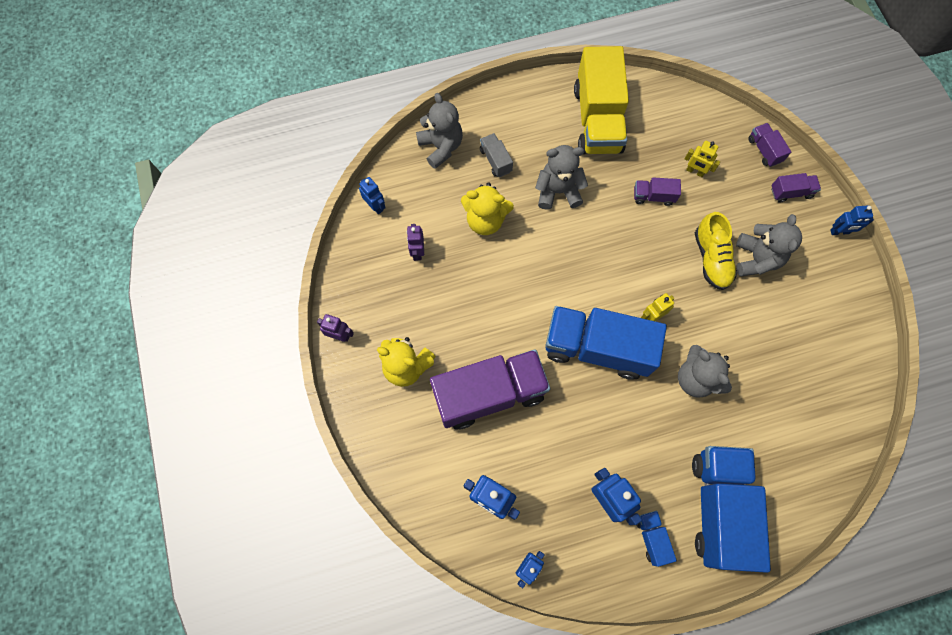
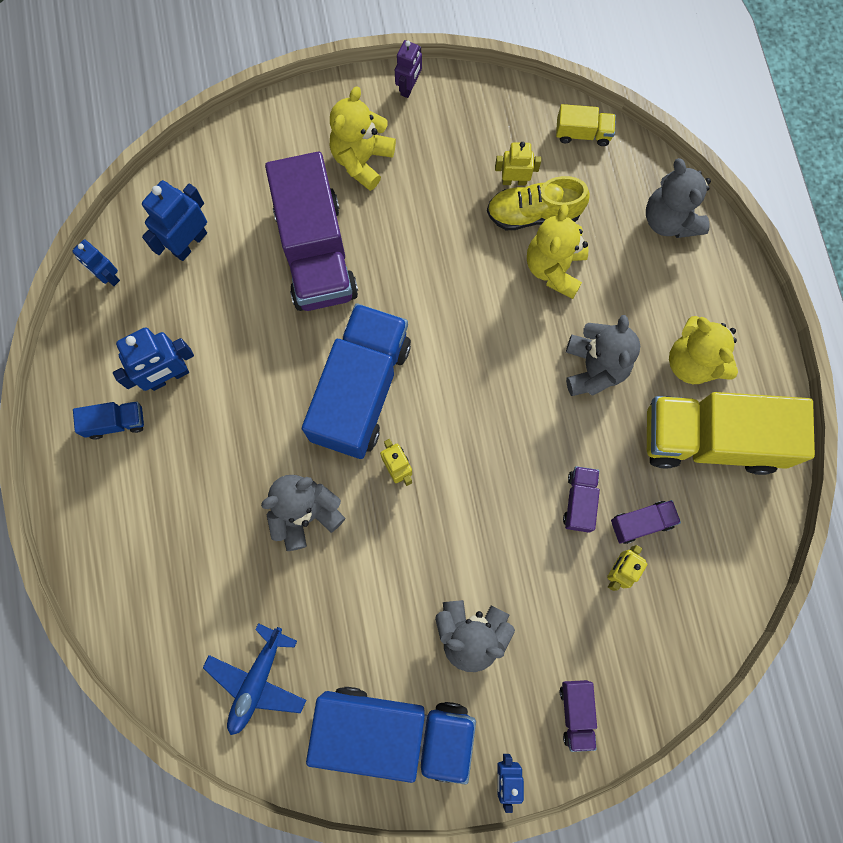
camera: 95 degrees right, 5 degrees up
blue robot [359,177,385,214] -> yellow truck [556,104,616,146]
purple robot [407,224,424,261] -> yellow robot [495,142,541,185]
grey teddy bear [416,93,463,169] -> grey teddy bear turned 90 degrees clockwise [646,158,711,238]
grey truck [480,133,513,177] -> none
blue truck [692,446,771,573] -> blue truck moved to [306,687,476,784]
yellow shoe [695,212,737,290] -> yellow shoe moved to [487,176,590,230]
purple truck [748,123,791,167] -> purple truck moved to [611,500,681,544]
none -> blue plane [203,623,306,735]
none -> yellow teddy bear [669,316,738,384]

